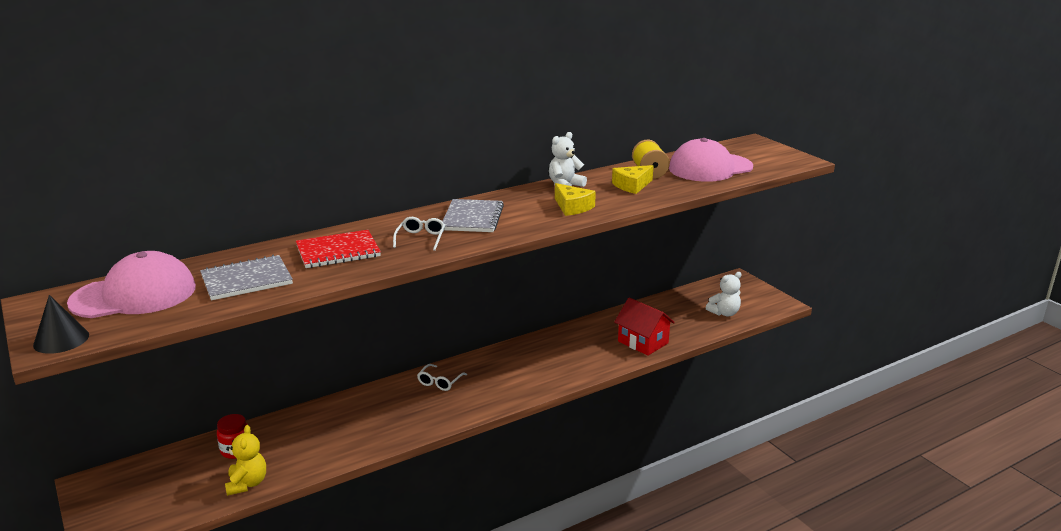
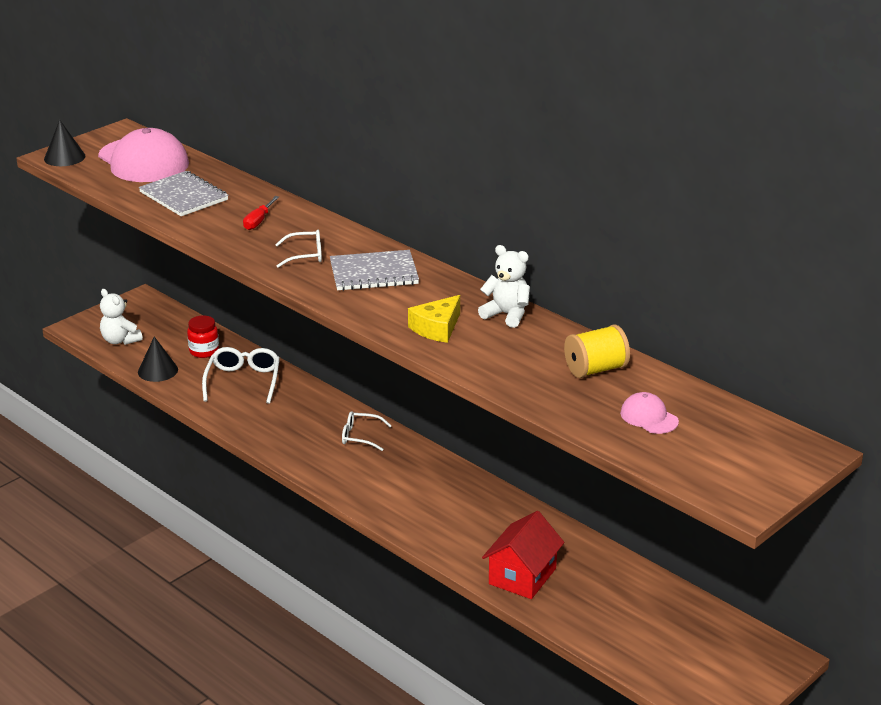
camera: 75 degrees right, 5 degrees up
yellow teddy bear [225,425,266,496] -> black cone [138,337,178,382]
red notebook [296,230,381,268] -> red screwdriver [243,196,279,230]
yellow cheese [612,165,653,194] -> none
pink cap [669,138,753,182] -> pink cap [620,392,679,434], size x0.45
white teddy bear [706,272,742,316] -> white teddy bear moved to [100,289,143,345]
none -> white glasses [202,347,280,404]

